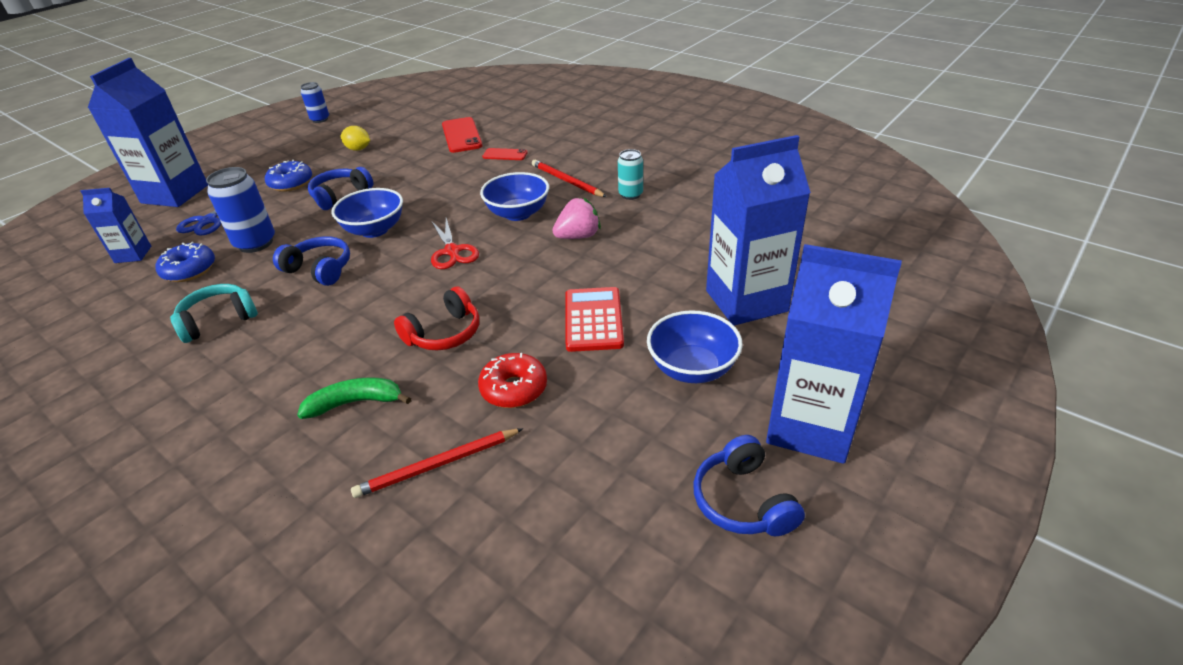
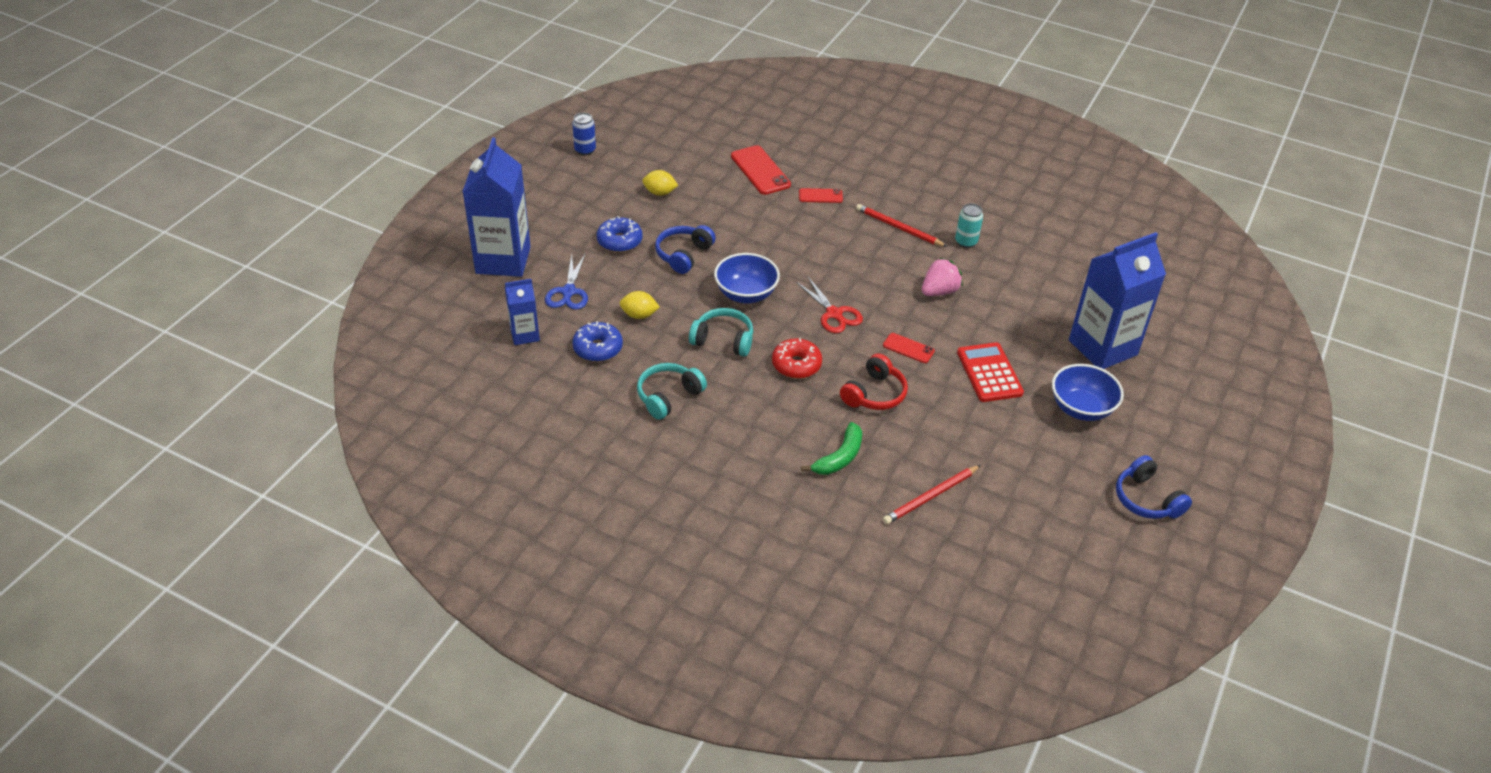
camera: 15 degrees left, 5 degrees up
blue can [206,167,275,253] -> yellow lemon [620,291,660,319]
blue headphones [273,236,350,286] -> turquoise headphones [689,308,753,357]
green banana [297,377,411,419] -> green banana turned 150 degrees clockwise [801,422,862,475]
red donut [478,353,547,408] -> red donut moved to [772,338,822,379]
blue bowl [480,172,549,221] -> none
blue carton [766,244,902,464] -> none
none -> red phone [883,333,935,363]

